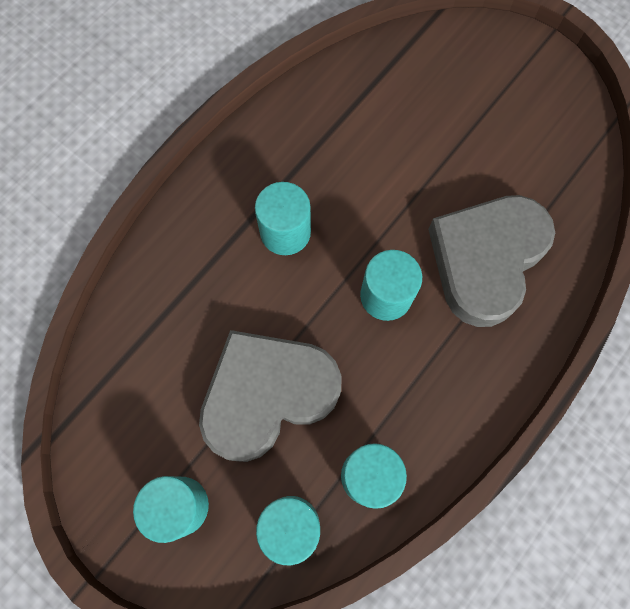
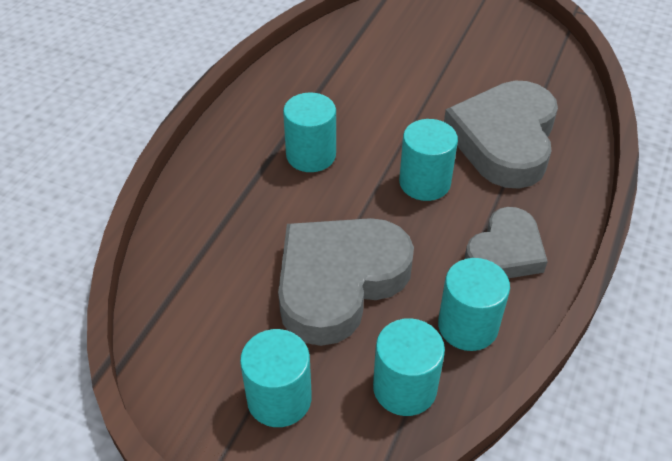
camera: 15 degrees left, 25 degrees down
none -> grey heart [465,207,548,278]

